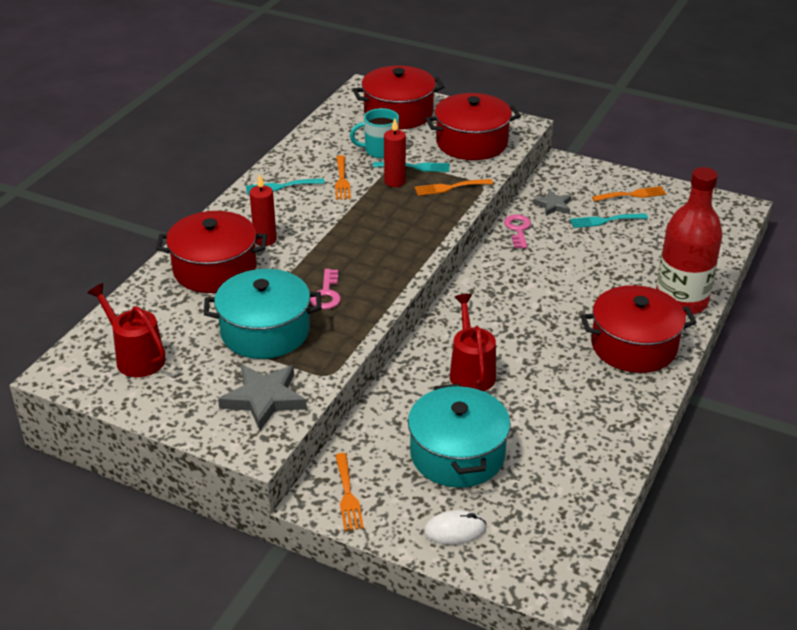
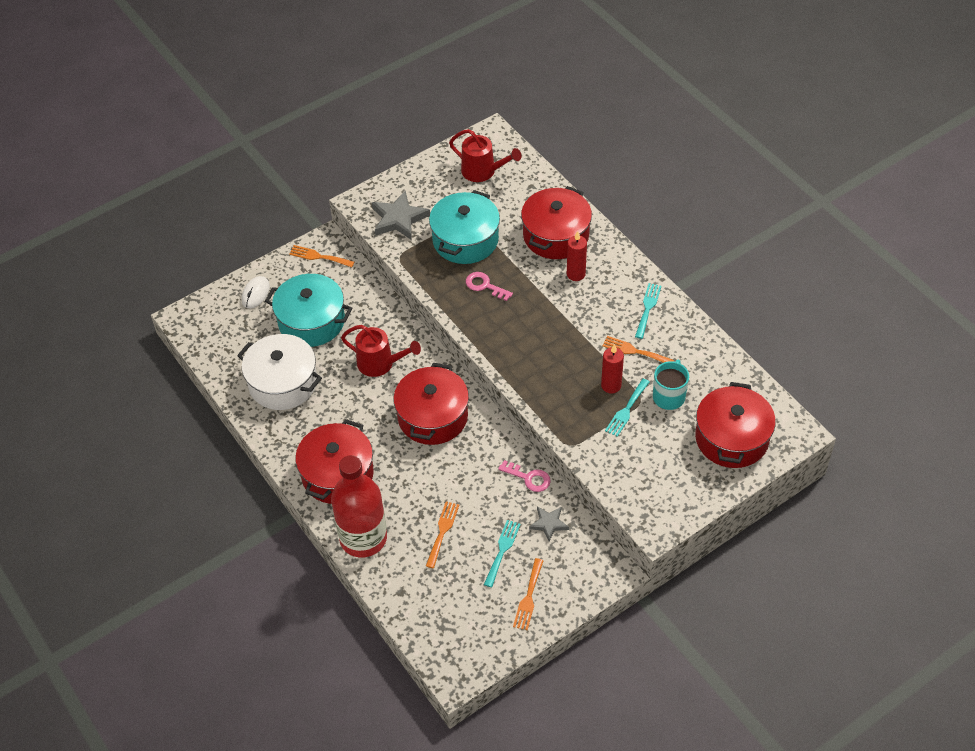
camera: 120 degrees right, 15 degrees up
red watering can [88,283,166,377] -> red watering can turned 45 degrees clockwise [449,129,521,182]
orange fork [415,179,493,196] -> orange fork moved to [426,502,459,568]
red pot [425,93,521,160] -> red pot moved to [393,363,469,445]
none -> white pot [237,334,322,410]

